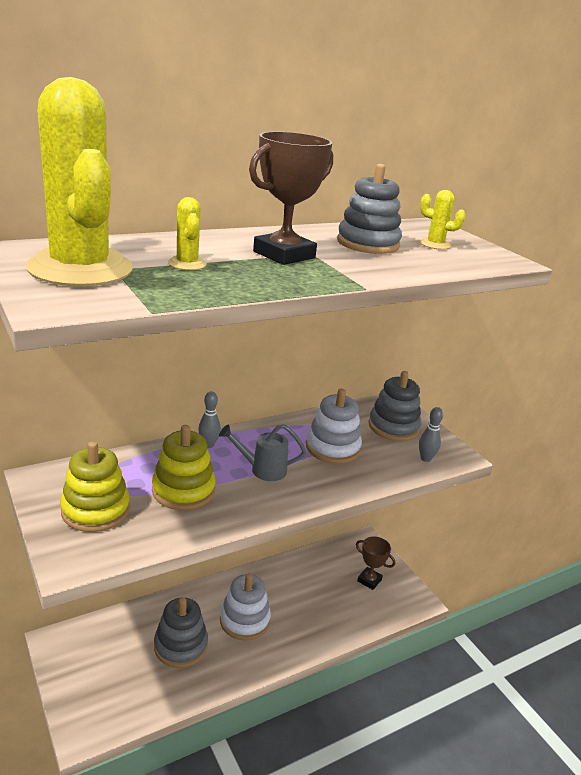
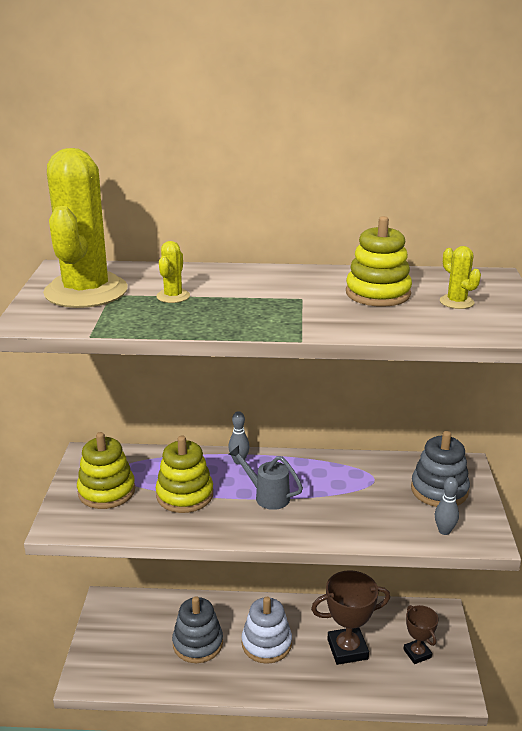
camera: 35 degrees right, 0 degrees up
brown trophy [249,132,333,265] -> brown trophy moved to [311,570,390,665]
white stacking toy [306,389,362,464] -> none
grey stacking toy [337,164,402,254] -> yellow stacking toy [346,216,412,307]

